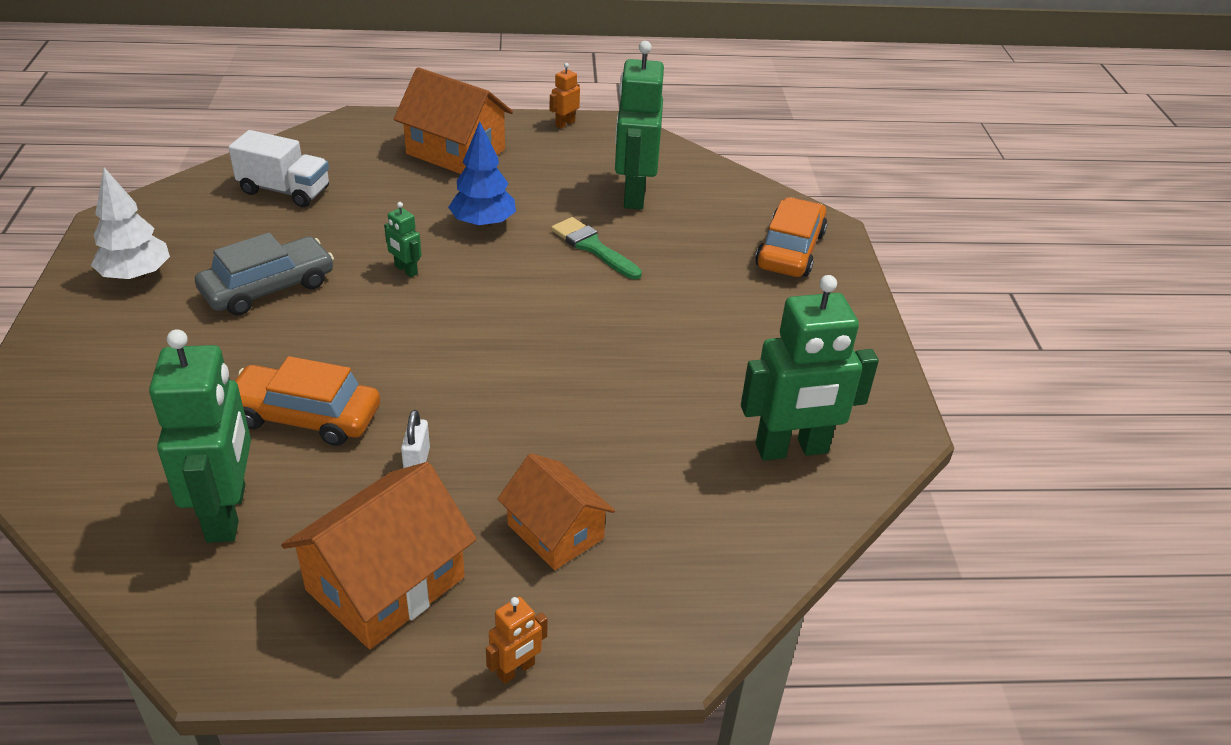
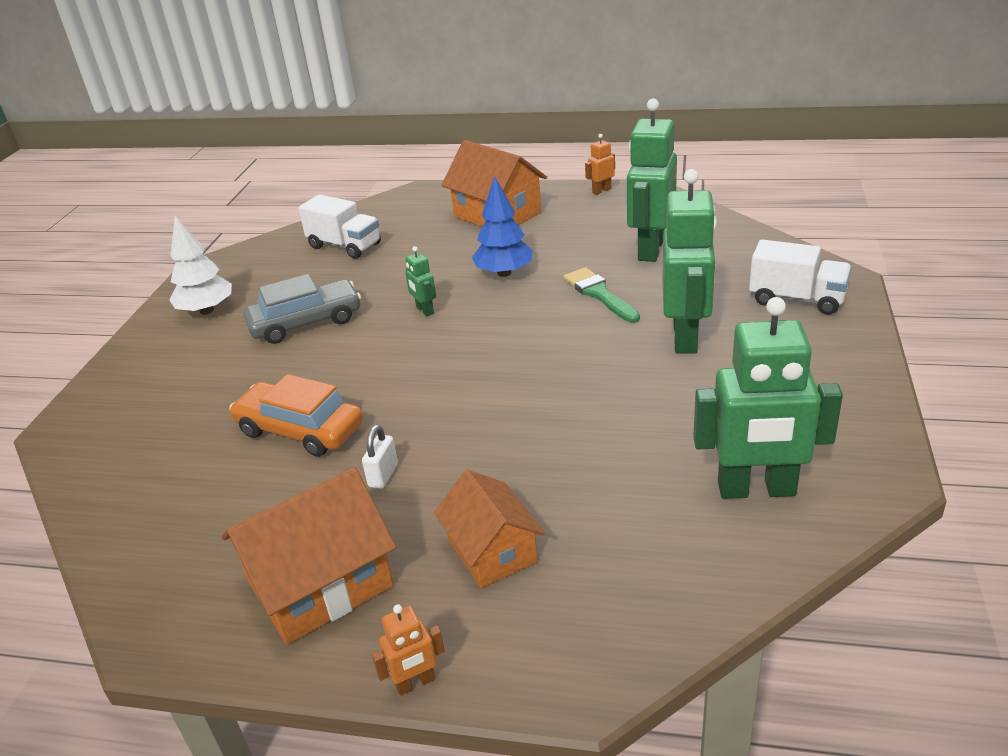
camera: 20 degrees right, 5 degrees down
green robot [149,329,251,543] -> green robot moved to [662,169,717,353]
orange car [755,197,827,277] -> white truck [749,239,852,315]

